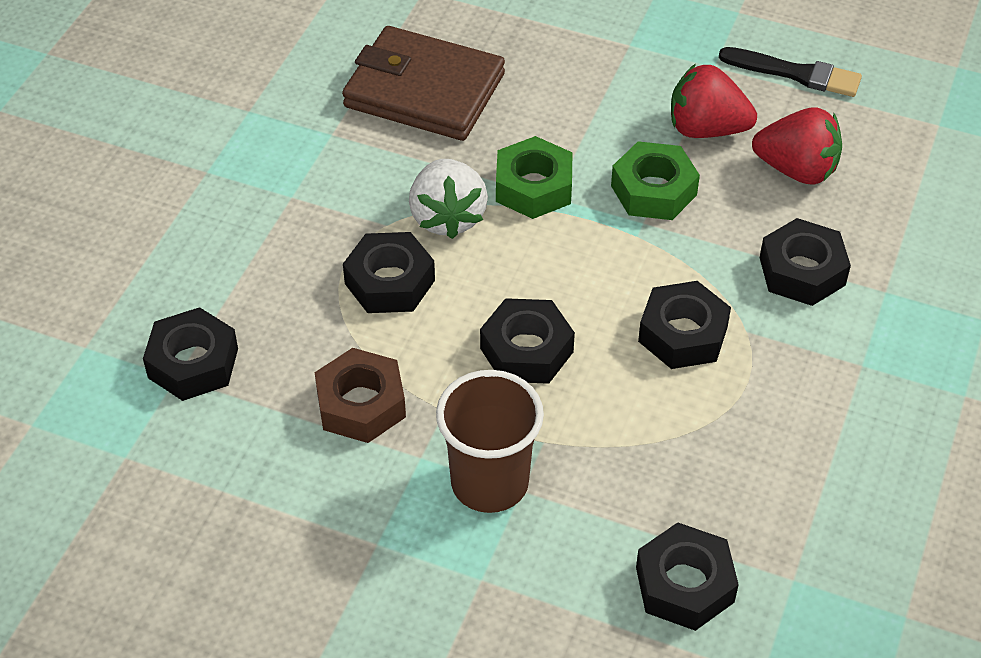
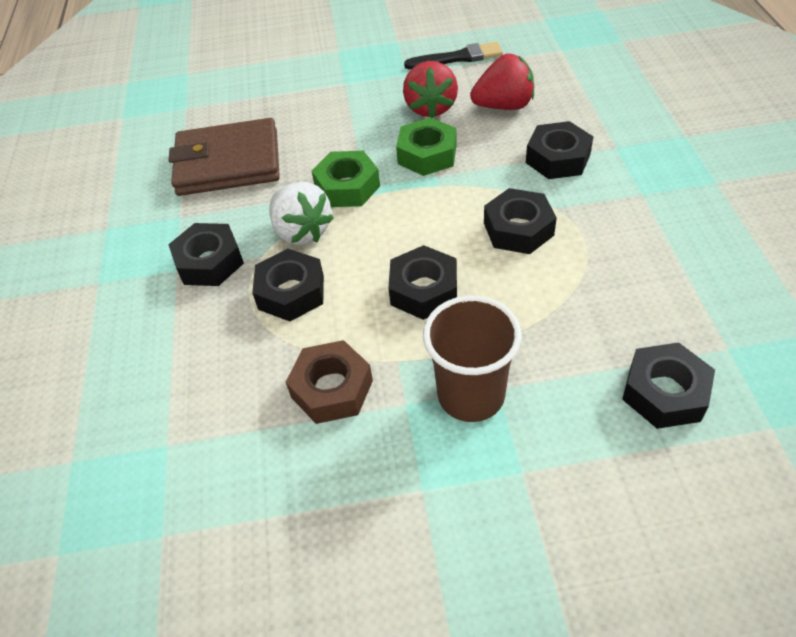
camera: 25 degrees left, 0 degrees up
black nut [143,307,238,401] -> black nut moved to [168,223,244,286]
red strawberry [671,64,757,138] -> red strawberry turned 75 degrees counterclockwise [403,61,458,118]

